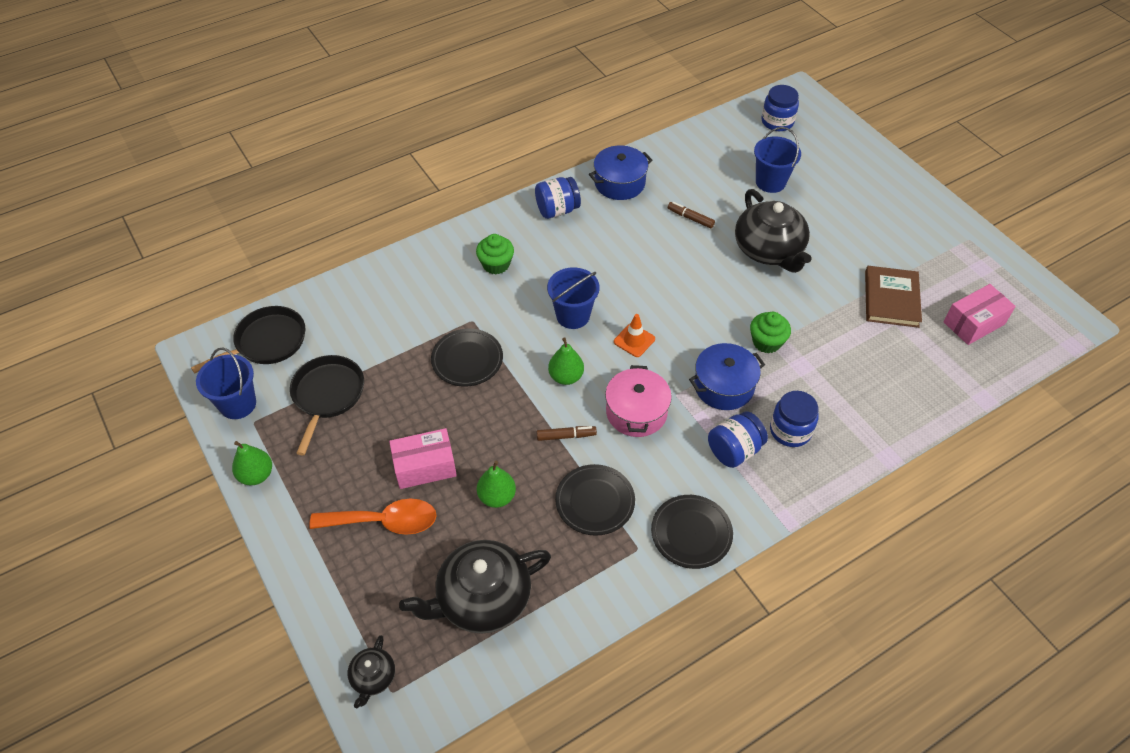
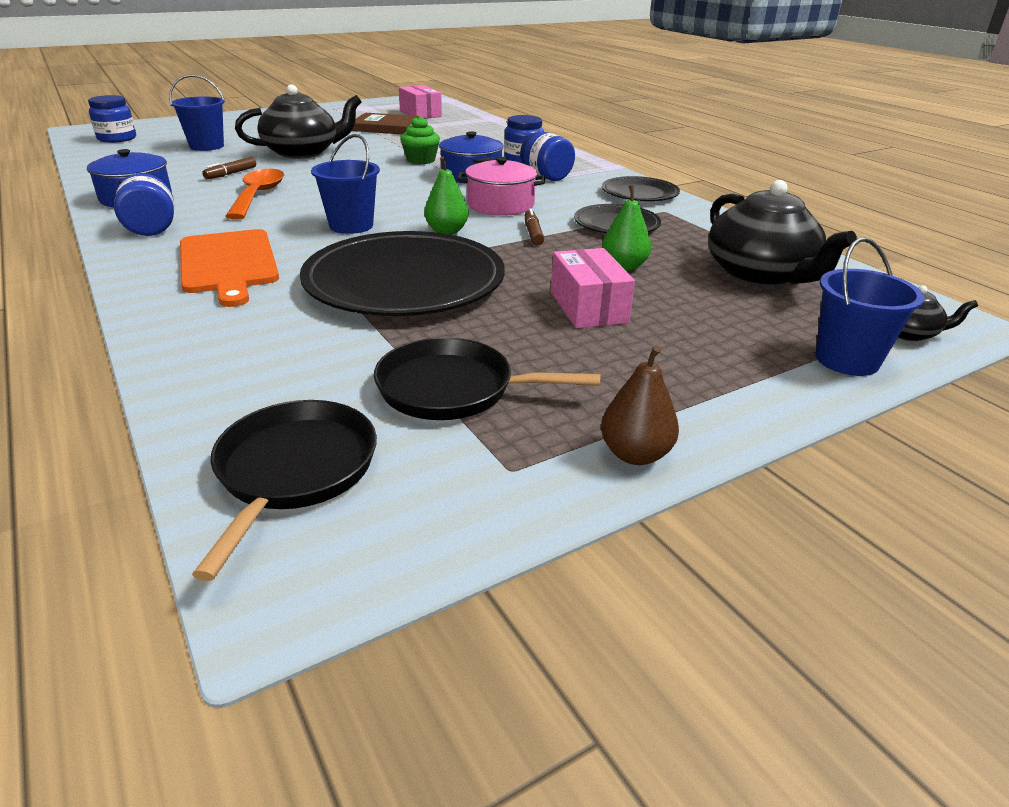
camera: 90 degrees left, 20 degrees down
black pan [191,306,306,374] -> black pan turned 45 degrees clockwise [192,400,377,581]
blue bucket [196,348,256,419] -> blue bucket moved to [816,237,925,376]
green pear [232,441,272,485] -> brown pear [601,345,679,465]
orange spoon [309,499,437,535] -> orange spoon moved to [225,169,284,220]
black plate [431,329,503,387] -> black plate [300,231,505,316], size x1.91
green cupcake [476,234,514,275] -> orange cutting board [180,229,279,307]
orange traffic cone [614,314,655,357] -> none

